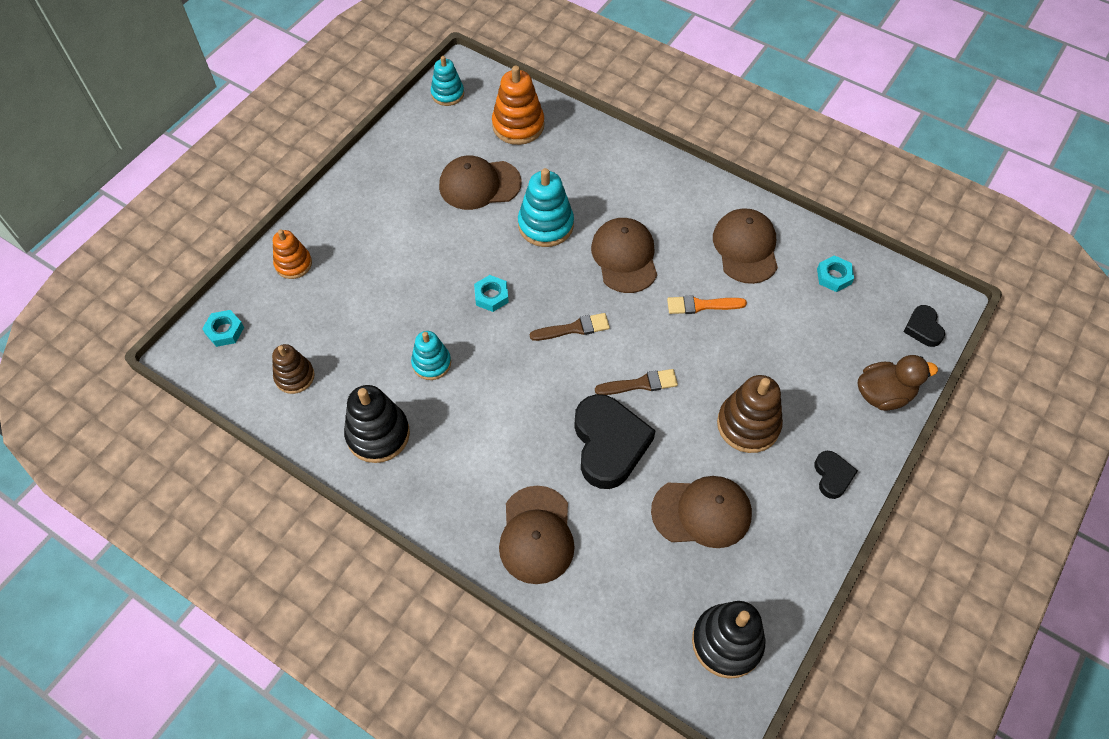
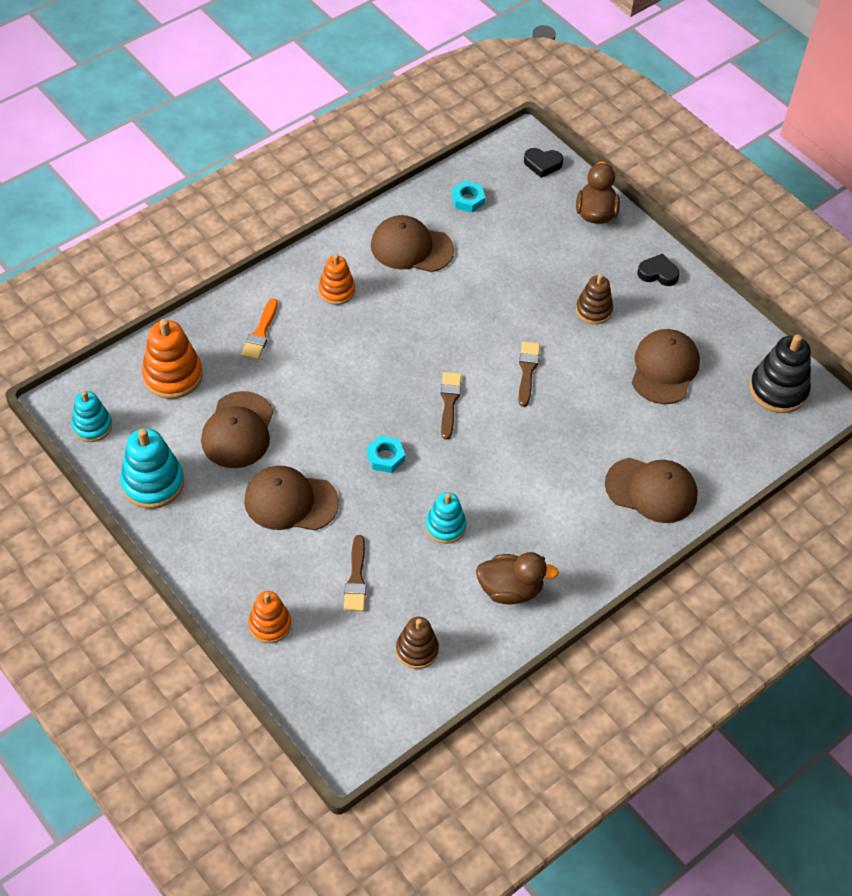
camera: 75 degrees left, 5 degrees down
turquoise nut [202,310,244,347] -> none
black stacking toy [344,385,410,463] -> brown duck [476,552,559,604]
turquoise stacking toy [518,168,574,247] -> turquoise stacking toy moved to [120,428,184,509]
black heart [574,394,656,489] -> none
brown cap [591,218,657,293] -> brown cap moved to [244,466,339,531]
orange brush [667,295,747,314] -> orange brush moved to [241,298,278,360]
brown stacking toy [717,375,783,453] -> brown stacking toy [576,274,613,324], size x0.65
none -> orange stacking toy [318,254,355,305]
none -> brown brush [344,535,366,611]

